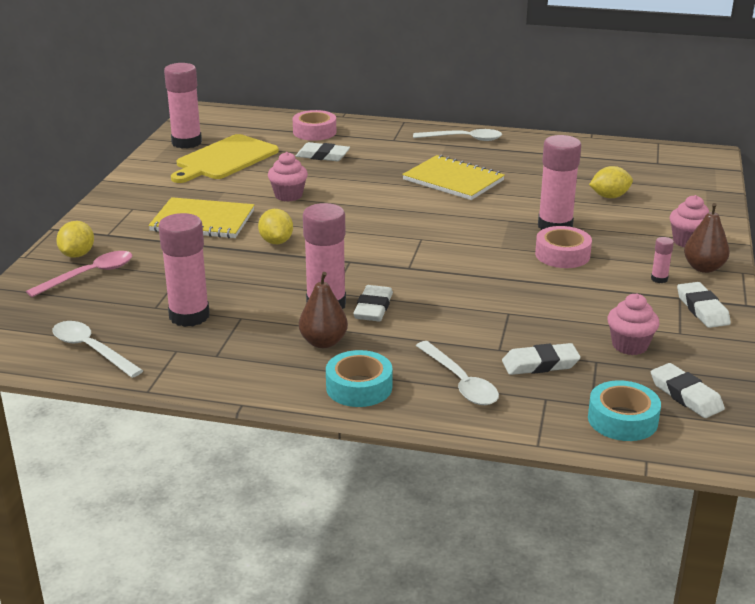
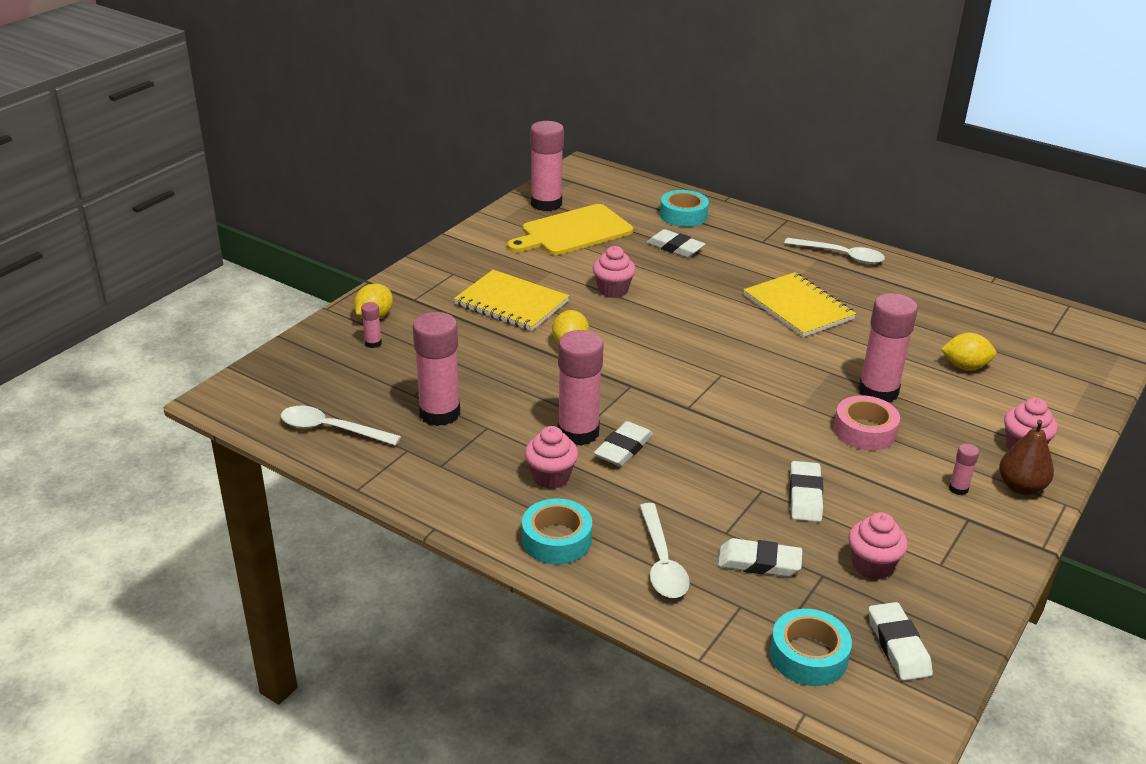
camera: 20 degrees right, 5 degrees up
pink spoon [26,251,132,297] -> pink glue stick [361,302,382,348]
white spoon [53,321,143,378] -> white spoon turned 45 degrees counterclockwise [281,406,401,446]
pink tape [293,110,336,141] -> turquoise tape [660,190,709,227]
brown pear [299,272,348,348] -> pink cupcake [525,426,578,489]
white eraser [677,282,731,328] -> white eraser moved to [789,461,823,522]

